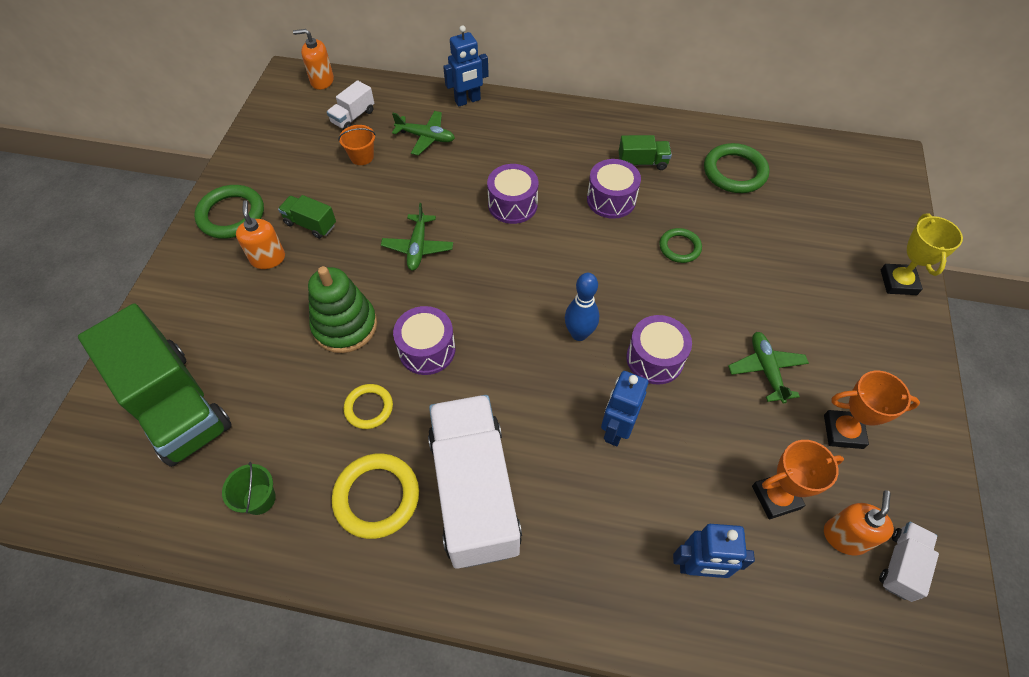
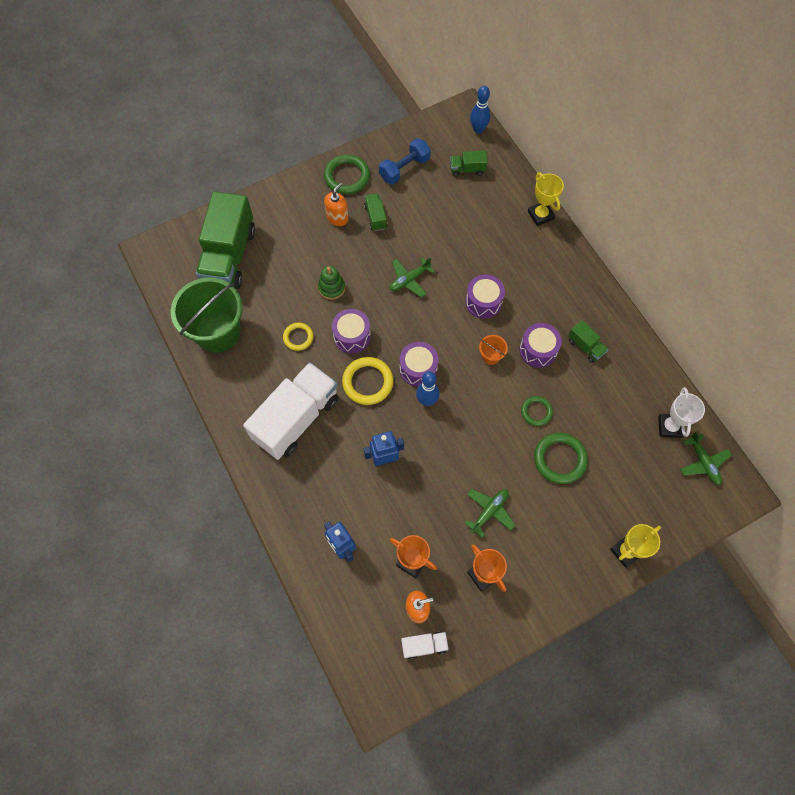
camera: 50 degrees right, 10 degrees up
green bucket [222,462,276,515] -> green bucket [171,277,243,352], size x2.45
orange soap dispenser [293,29,334,90] -> blue bowling pin [470,86,490,134]
green stacking toy [308,266,377,353] -> green stacking toy [318,266,345,300], size x0.64
white truck [327,80,374,129] -> green truck [450,151,488,177]
yellow ring [332,453,419,539] -> yellow ring moved to [342,357,394,405]
orange bucket [338,125,376,165] -> orange bucket moved to [479,335,508,365]
green plane [392,111,455,155] -> green plane moved to [680,431,732,485]
blue robot [443,25,489,107] -> yellow trophy [528,173,564,226]
purple drum [626,315,692,384] -> purple drum moved to [400,342,439,387]
green ring [704,143,770,193] -> green ring moved to [534,433,588,484]
none -> blue dumbbell [379,138,431,184]
none -> white trophy [658,387,705,438]

